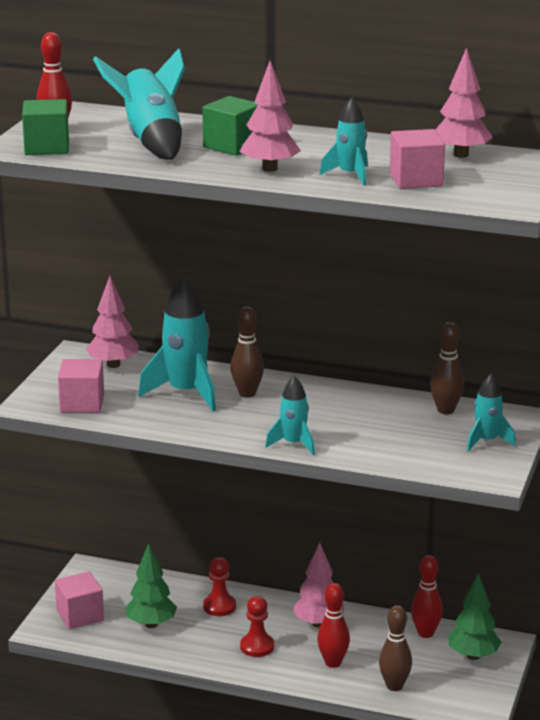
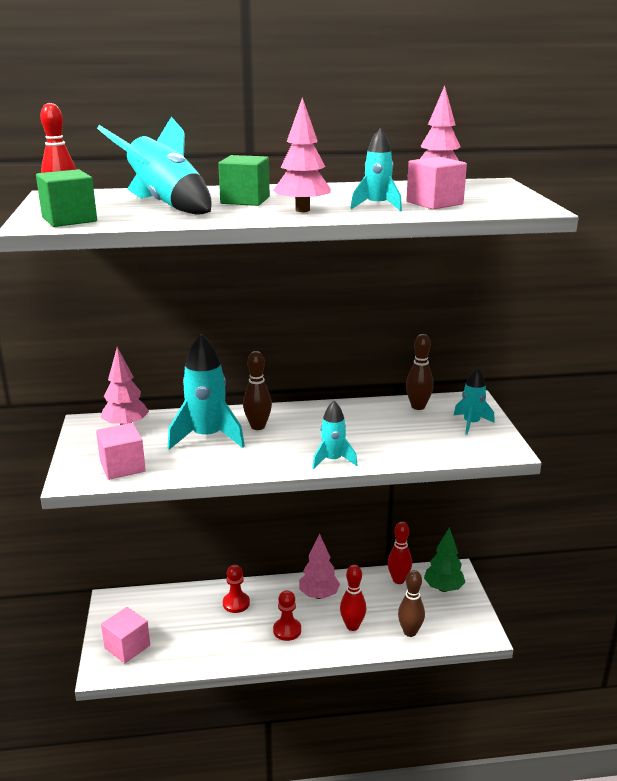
camera: 25 degrees left, 0 degrees up
green tree [125,543,177,628] -> none

